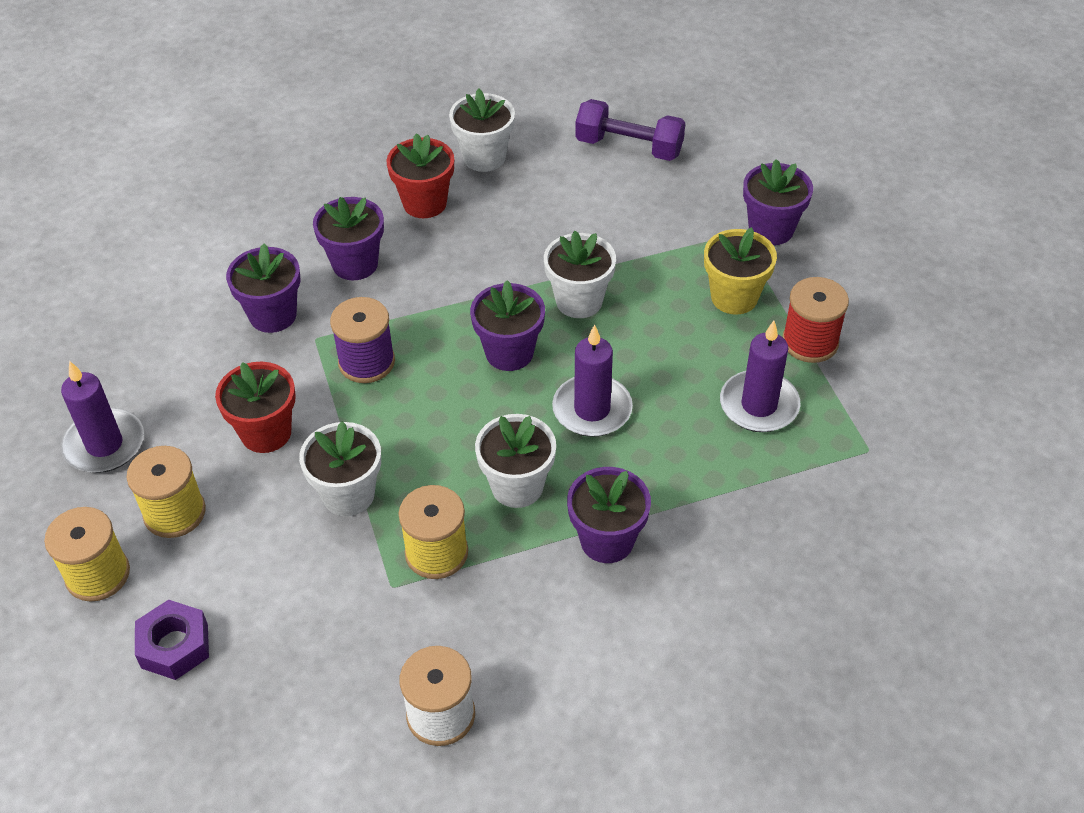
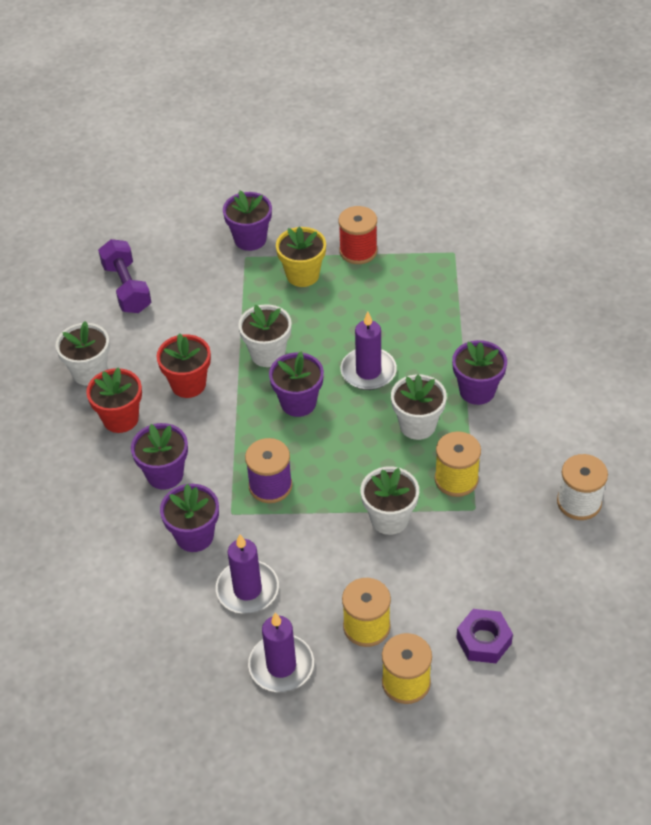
camera: 70 degrees left, 0 degrees up
red flower pot [215,362,296,453] -> red flower pot moved to [156,333,211,398]
purple dumbbell [575,99,685,161] -> purple dumbbell turned 60 degrees counterclockwise [98,239,151,313]
purple candle [720,321,800,432] -> purple candle moved to [216,534,279,614]

